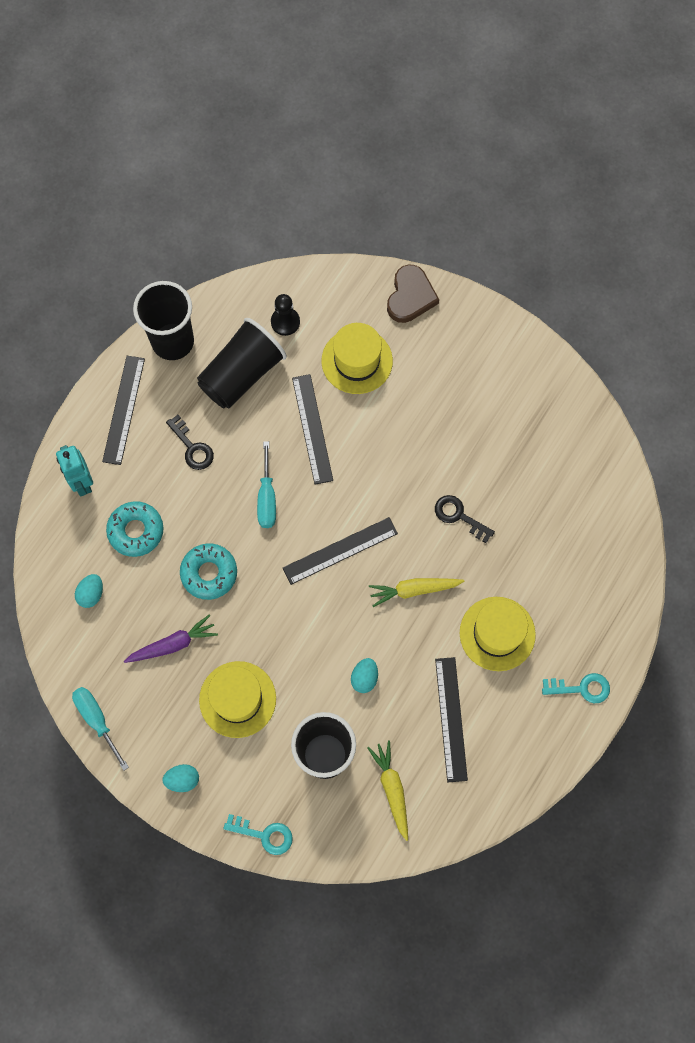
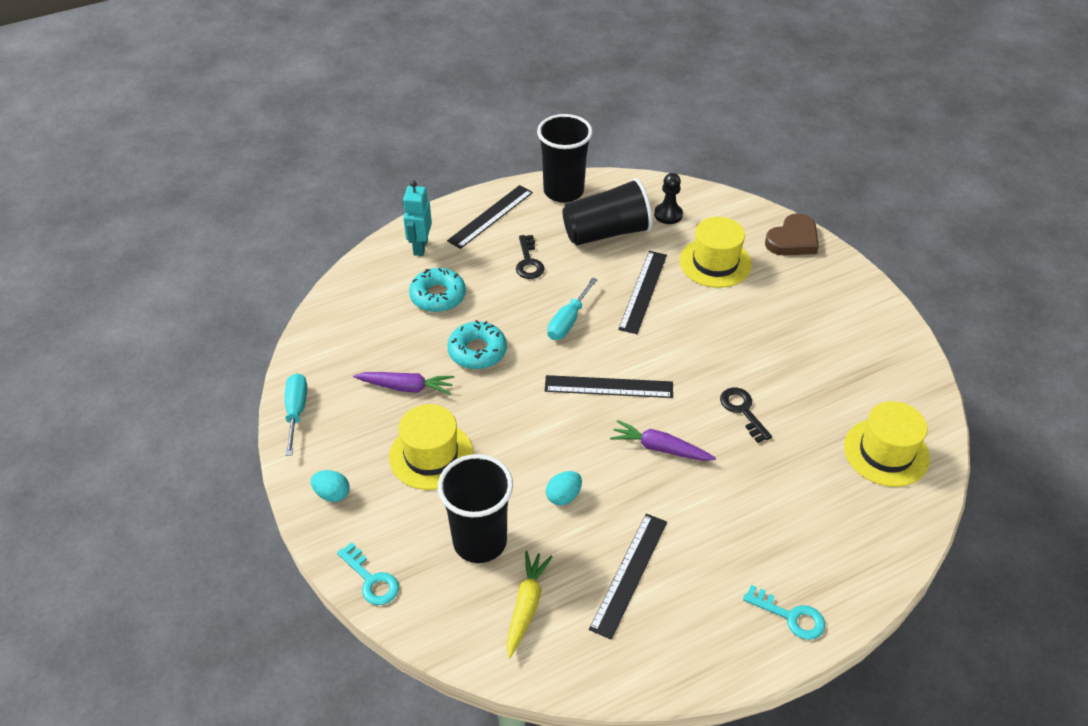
camera: 30 degrees right, 25 degrees down
turquoise egg [75,574,103,608] -> none
yellow carrot [369,578,464,607] -> purple carrot [610,420,716,461]
yellow hat [460,597,536,671] -> yellow hat moved to [844,401,930,487]

